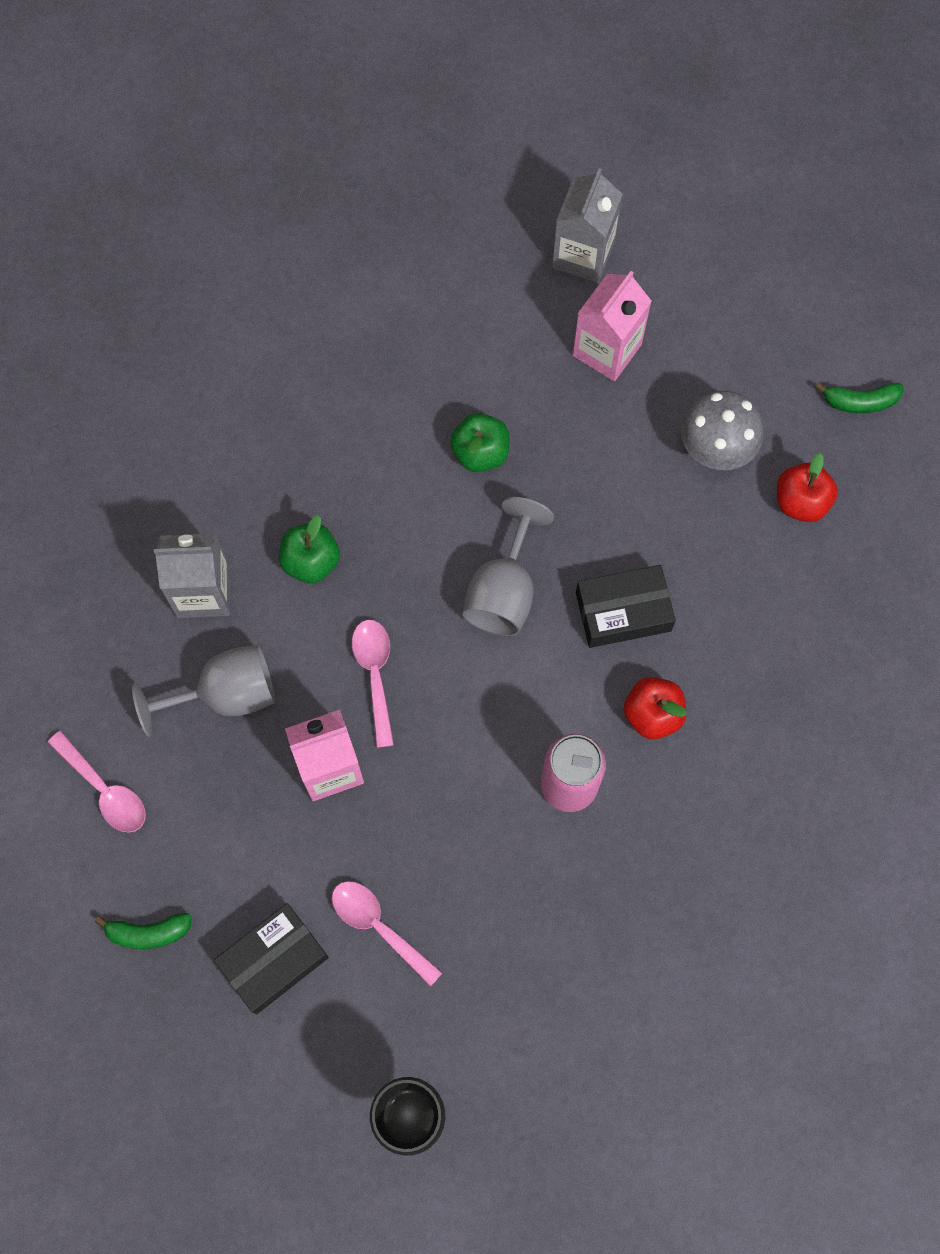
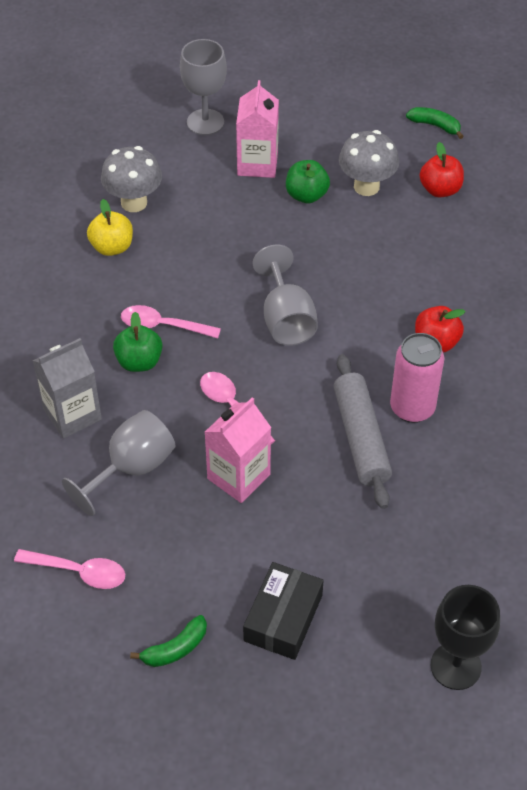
camera: 30 degrees left, 20 degrees down
pink spoon [332,881,443,987] -> pink spoon moved to [121,305,221,339]
green apple [450,413,510,472] -> green apple moved to [286,160,330,203]
grey carton [552,168,623,283] -> grey goblet [180,39,227,135]
black box [576,565,676,648] -> none
green banana [815,382,903,413] -> green banana turned 120 degrees counterclockwise [406,107,464,139]
none -> yellow apple [87,199,133,256]
none -> grey mushroom [101,146,162,212]
none -> grey rolling pin [333,354,392,509]

